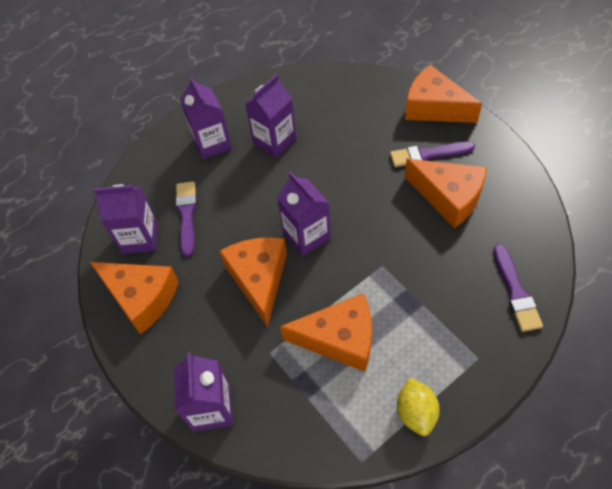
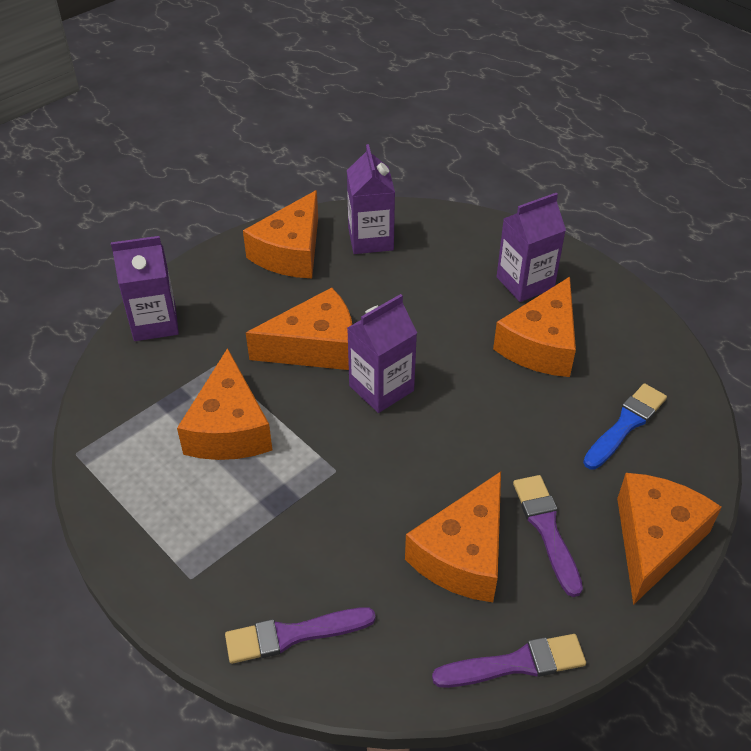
camera: 80 degrees right, 10 degrees down
purple brush [176,181,197,257] -> purple brush moved to [432,634,586,688]
purple carton [245,74,296,158] -> orange cheese [493,277,576,377]
yellow lemon [397,378,440,436] -> none
none -> blue brush [583,383,667,470]

